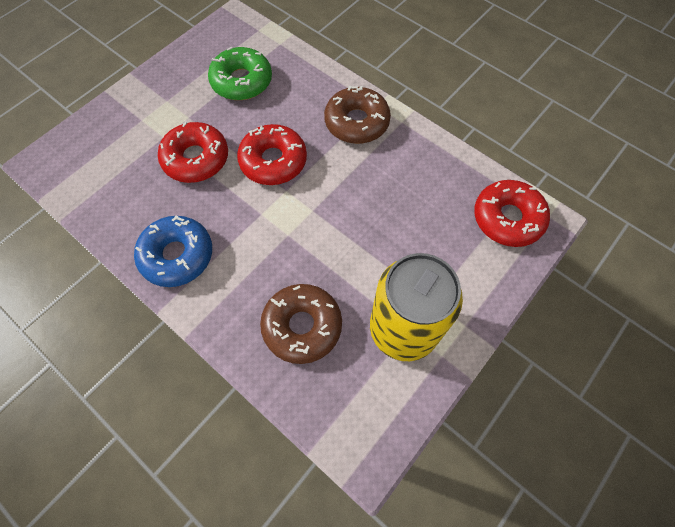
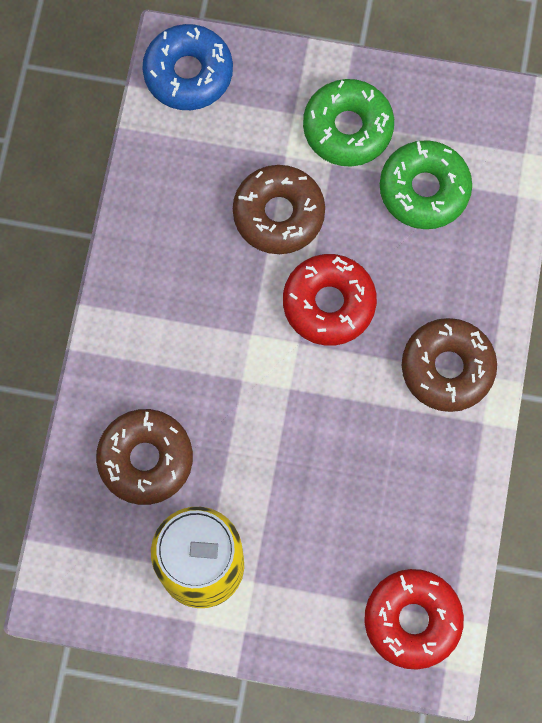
camera: 60 degrees right, 10 degrees up
blue donut [134,216,212,287] -> blue donut moved to [142,24,233,110]
red donut [158,122,228,183] -> brown donut [233,165,325,254]
none -> green donut [303,79,394,167]

